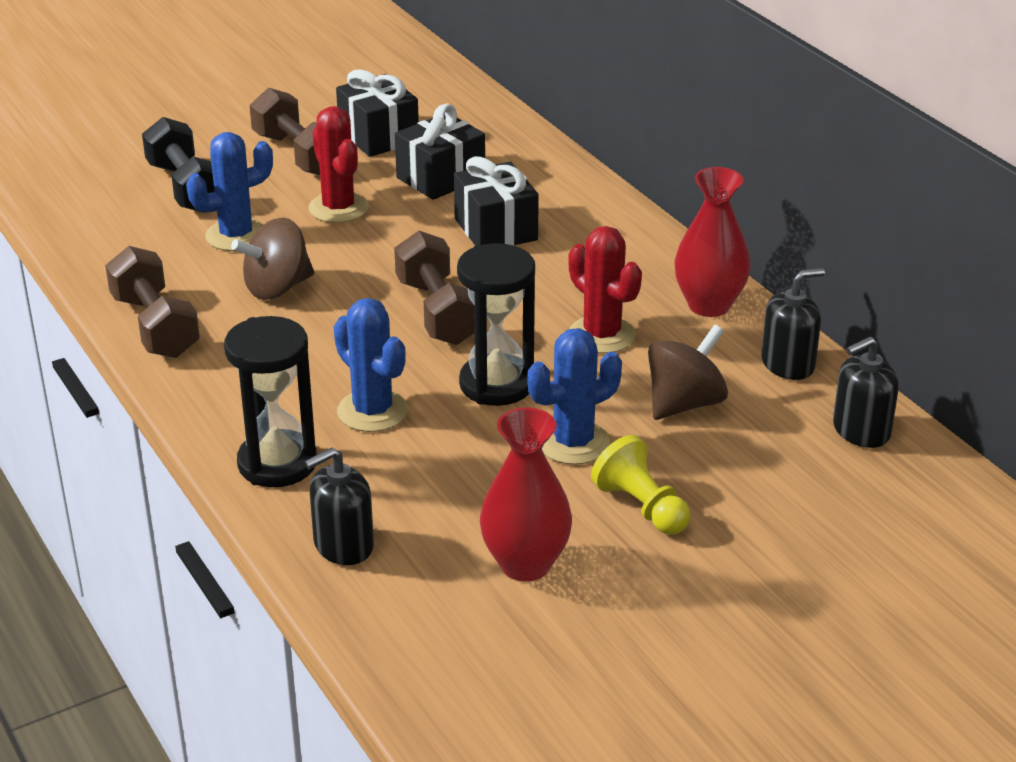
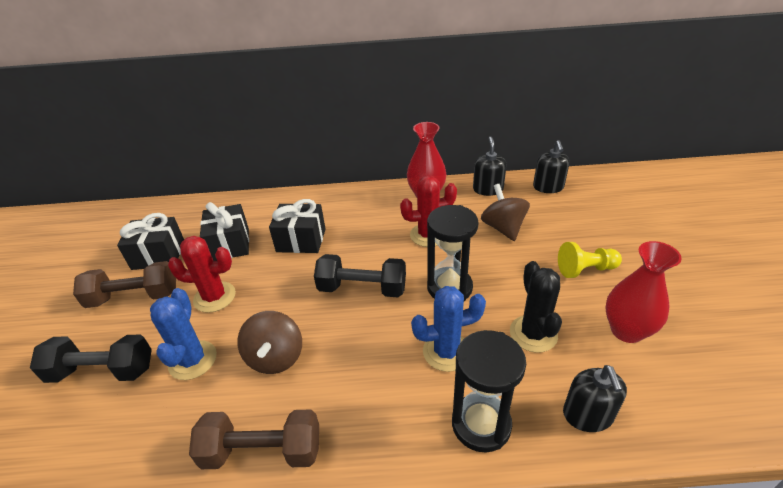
camera: 60 degrees left, 5 degrees up
brown dumbbell [394,231,474,345] -> black dumbbell [314,254,406,297]
blue cactus [527,328,622,465] -> none
none -> black cactus [510,261,562,353]

